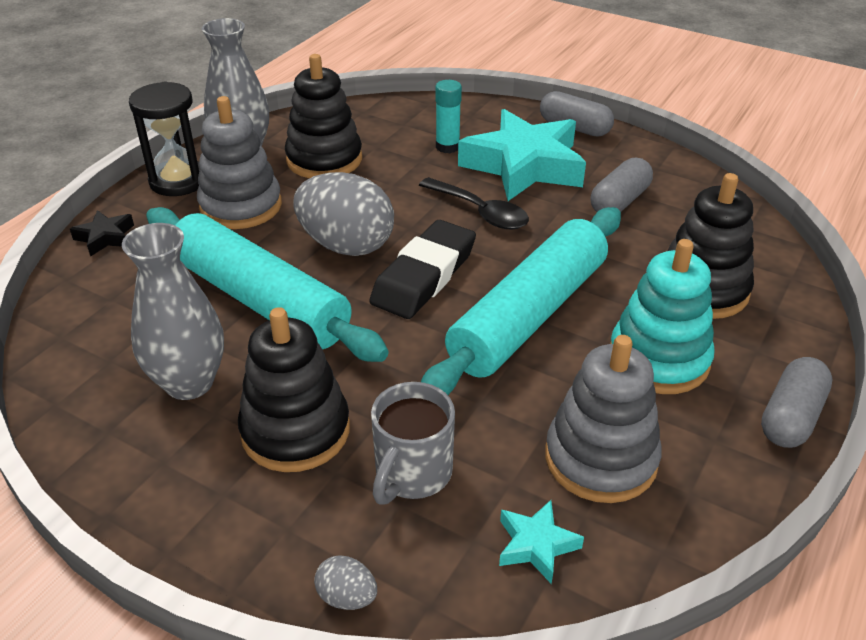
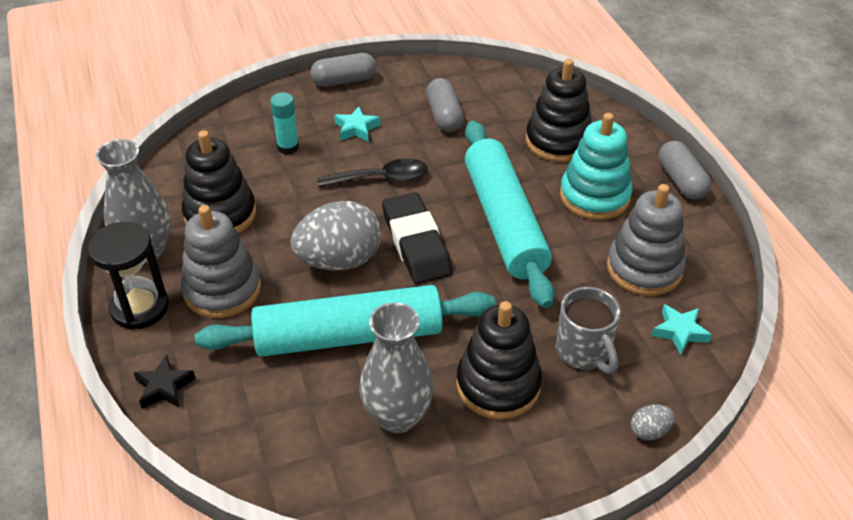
camera: 50 degrees left, 5 degrees up
turquoise star [458,109,586,201] -> turquoise star [334,106,380,142], size x0.43

